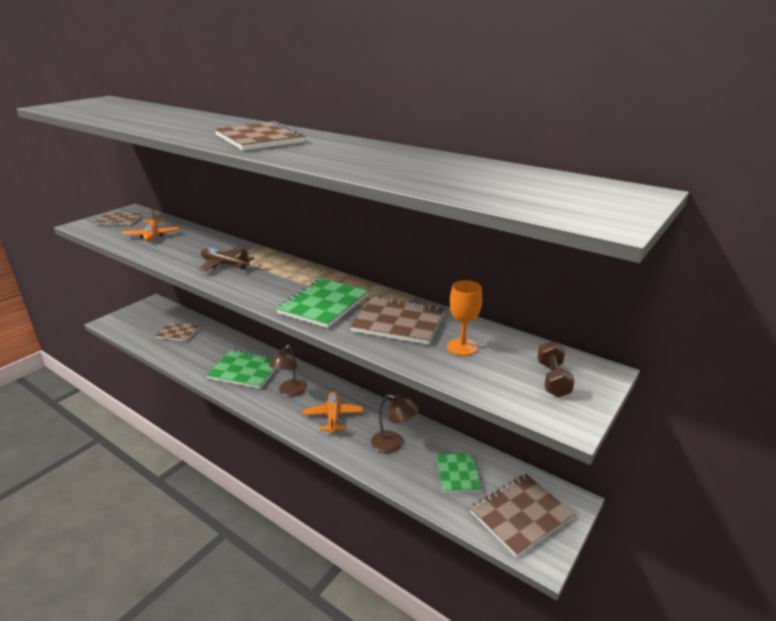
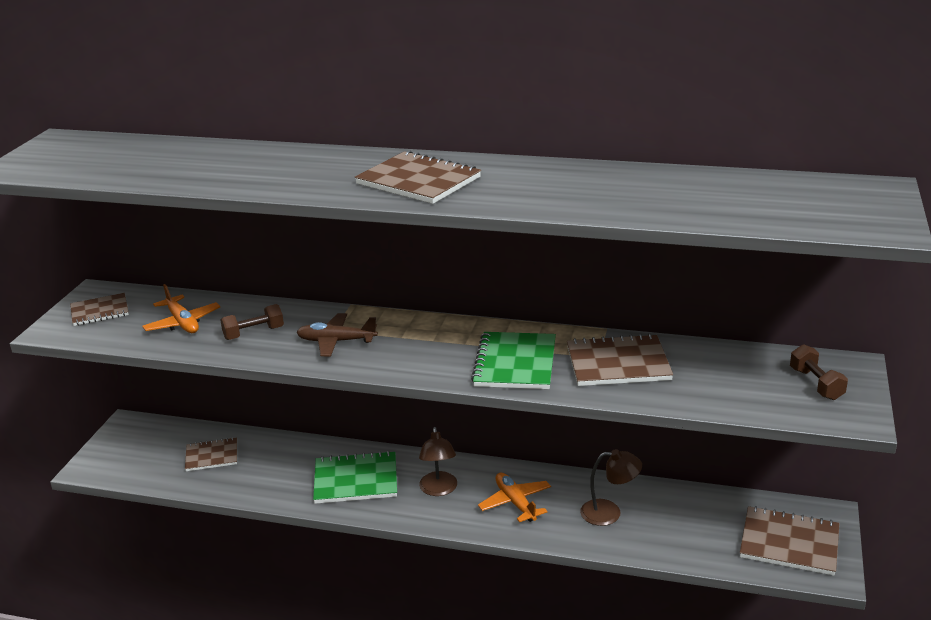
camera: 20 degrees left, 0 degrees up
green notebook [437,454,482,492] -> none
orange goblet [447,280,482,356] -> none
brown notebook [470,474,574,557] -> brown notebook turned 75 degrees clockwise [740,506,840,576]
none -> brown dumbbell [220,304,284,340]

